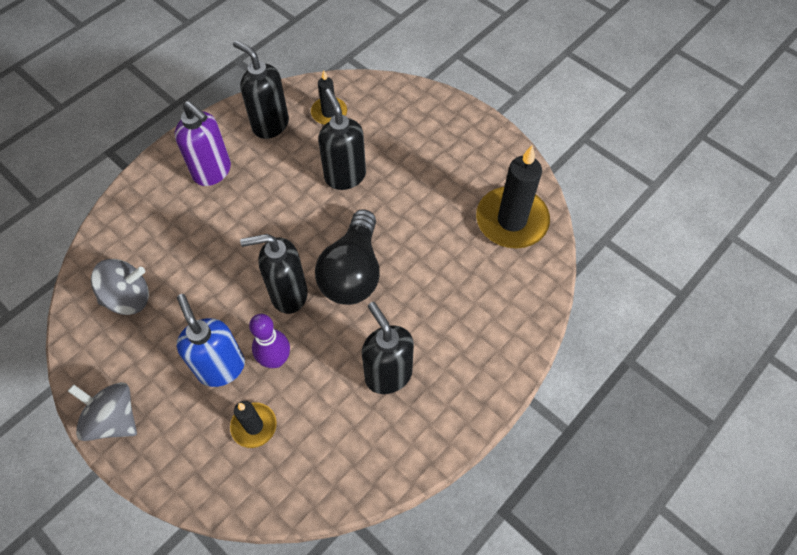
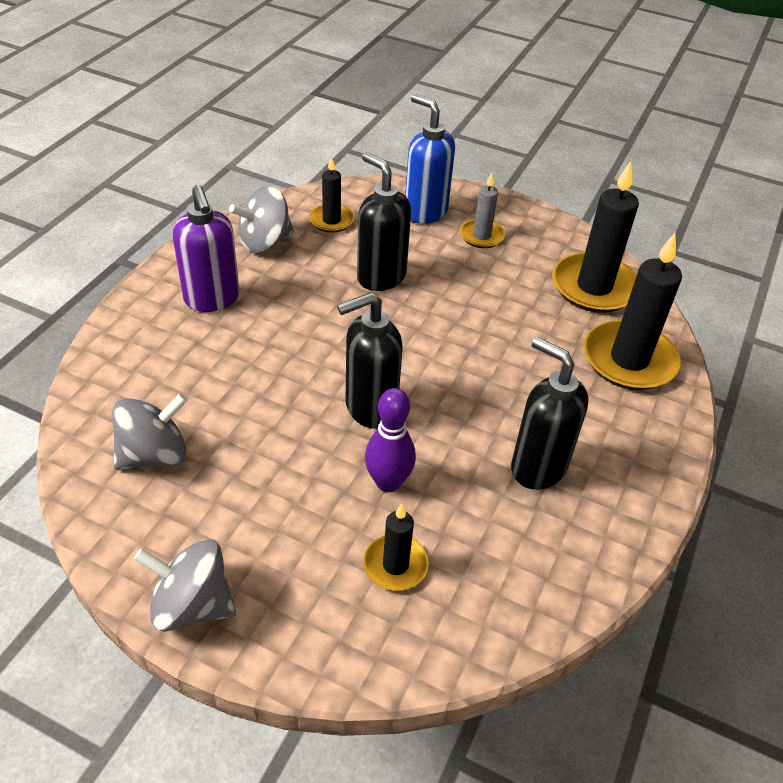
camera: 20 degrees left, 15 degrees down
purple soap dispenser [175,101,231,186] -> purple soap dispenser turned 45 degrees clockwise [173,185,240,312]
blue soap dispenser [177,294,245,387] -> blue soap dispenser moved to [405,94,455,224]
black soap dispenser [233,40,289,139] -> grey spinning top [229,186,294,253]
black light bulb [315,209,380,305] -> none
none -> grey candle [460,173,505,248]
none -> black candle [583,233,682,390]

